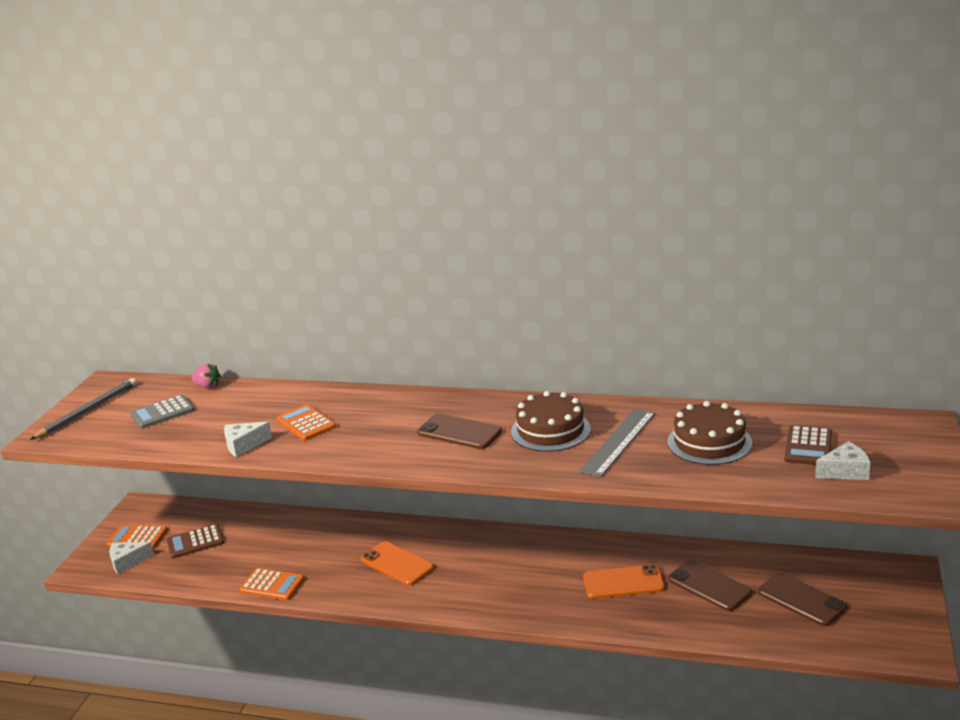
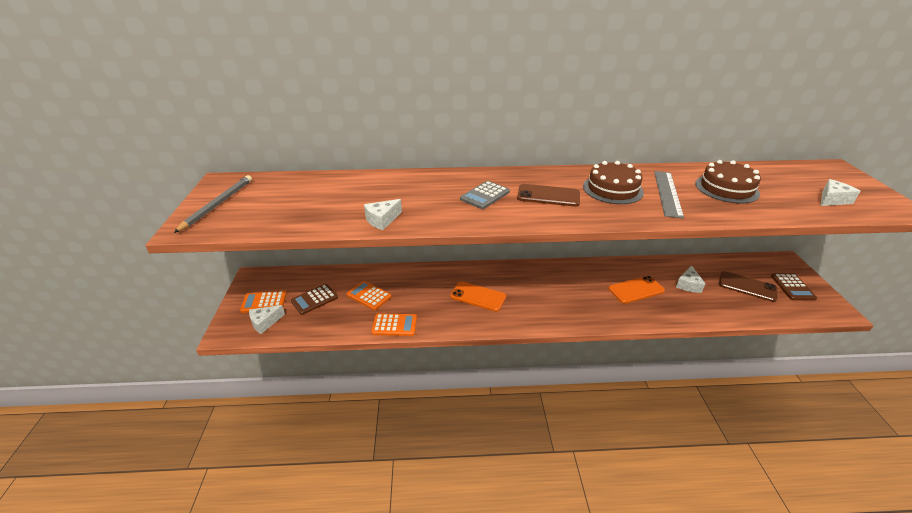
camera: 20 degrees left, 10 degrees up
grey calculator [130,395,194,429] -> grey calculator moved to [460,181,510,209]
pink strawberry [192,363,221,389] -> none
orange calculator [276,404,336,441] -> orange calculator moved to [346,281,392,310]
brown phone [668,560,752,611] -> white cheese [676,266,706,293]
brown calculator [784,425,832,465] -> brown calculator moved to [771,273,817,300]

